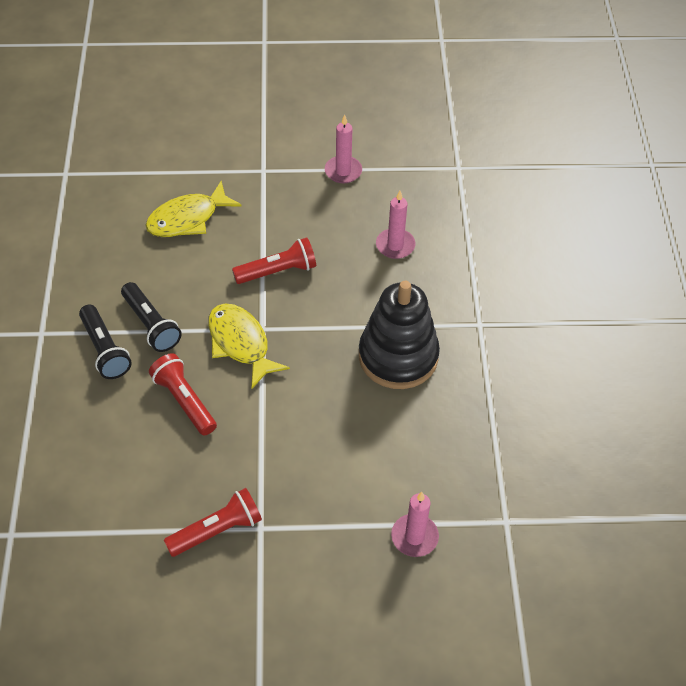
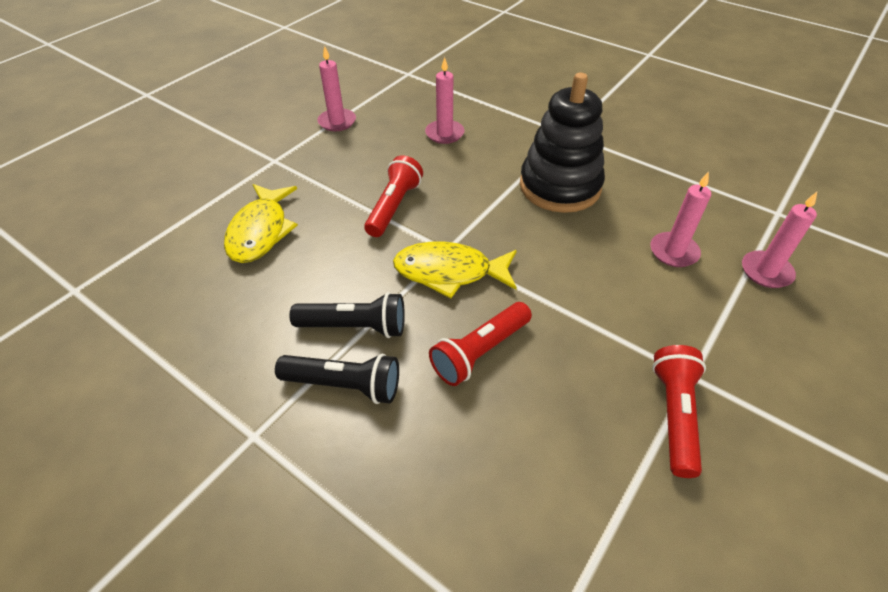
camera: 50 degrees left, 5 degrees down
red flashlight [149,353,217,436] -> red flashlight turned 45 degrees counterclockwise [429,302,532,386]
none -> pink candle [650,172,711,267]

